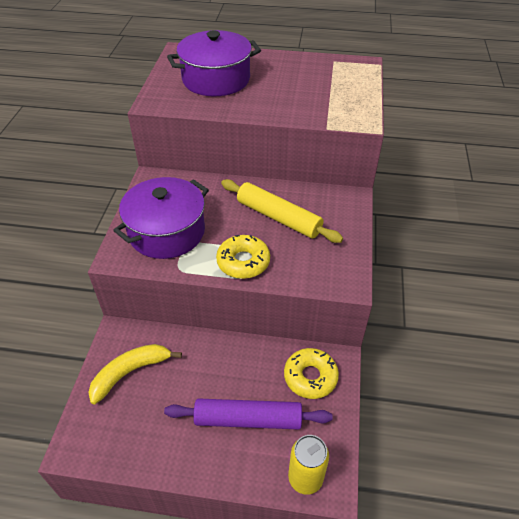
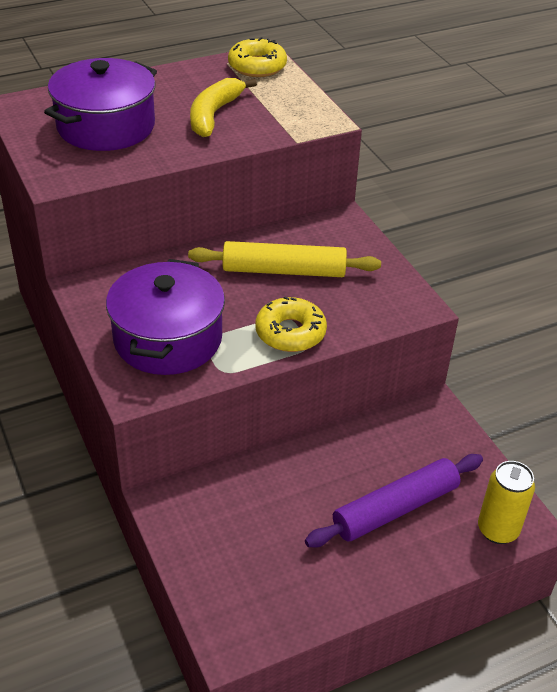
camera: 35 degrees left, 5 degrees down
yellow banana [88,344,182,404] -> yellow banana moved to [190,78,257,137]
yellow donut [284,348,339,399] -> yellow donut moved to [228,37,287,77]

